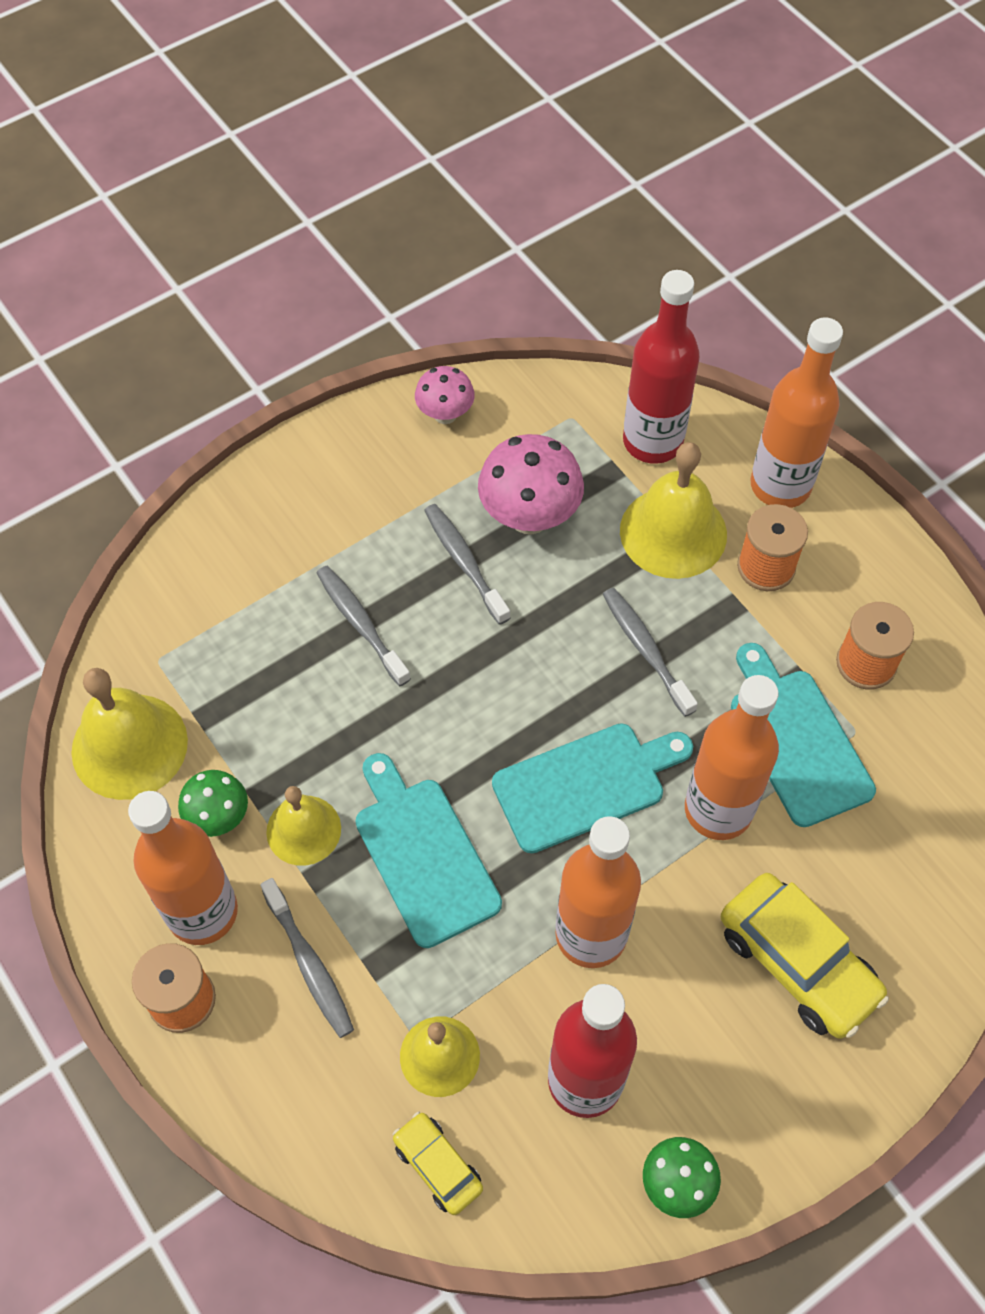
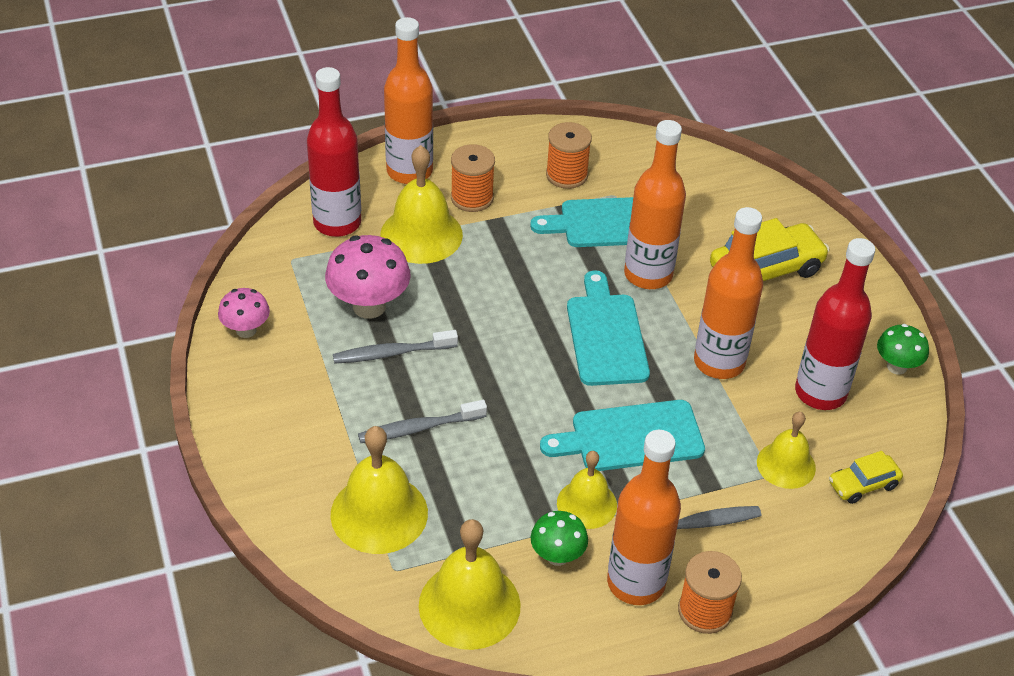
camera: 75 degrees left, 15 degrees down
grey toothbrush [603,588,698,717] -> none
none -> yellow bell [330,426,428,554]

